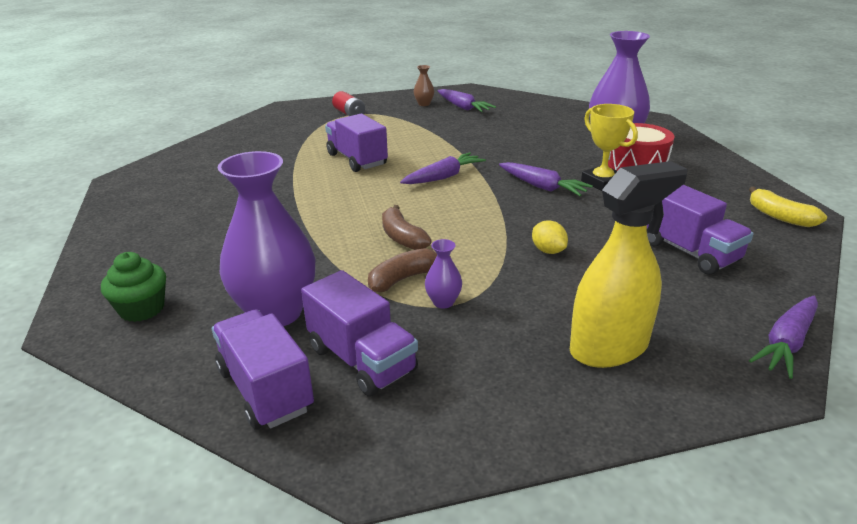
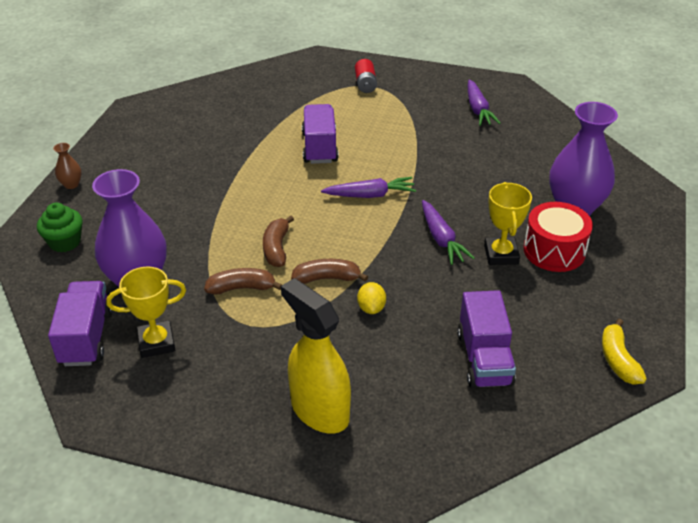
camera: 30 degrees right, 10 degrees up
purple truck [301,270,418,396] -> yellow trophy [106,266,186,358]
brown vase [413,65,434,106] -> brown vase moved to [53,143,82,189]
purple vase [425,239,462,309] -> none
yellow spray bottle [570,161,687,368] -> yellow spray bottle turned 135 degrees counterclockwise [281,278,351,434]
purple carrot [749,296,818,379] -> none
none -> brown banana [291,259,368,284]

